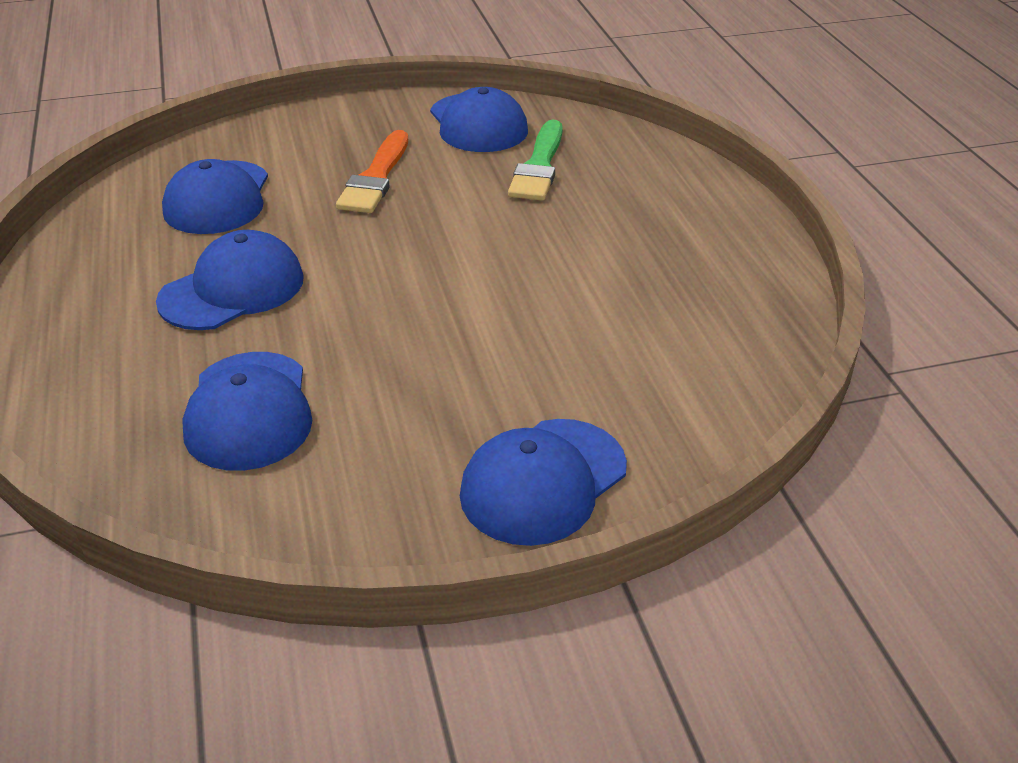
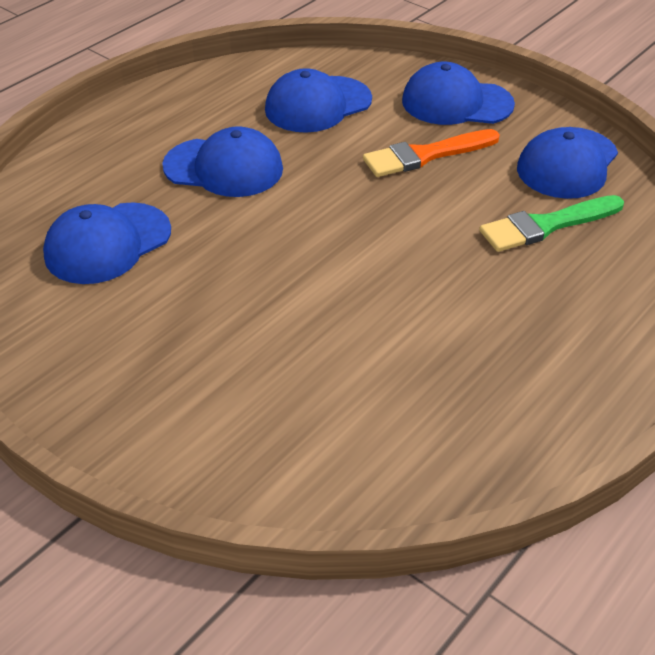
camera: 55 degrees right, 5 degrees up
blue cap [460,419,627,546] -> blue cap moved to [402,62,515,125]

